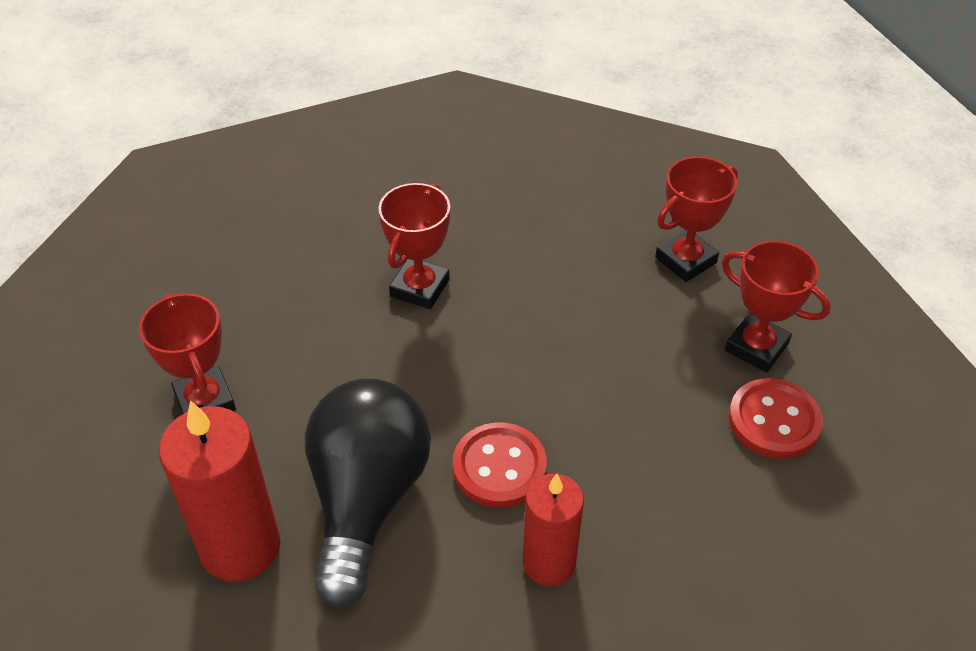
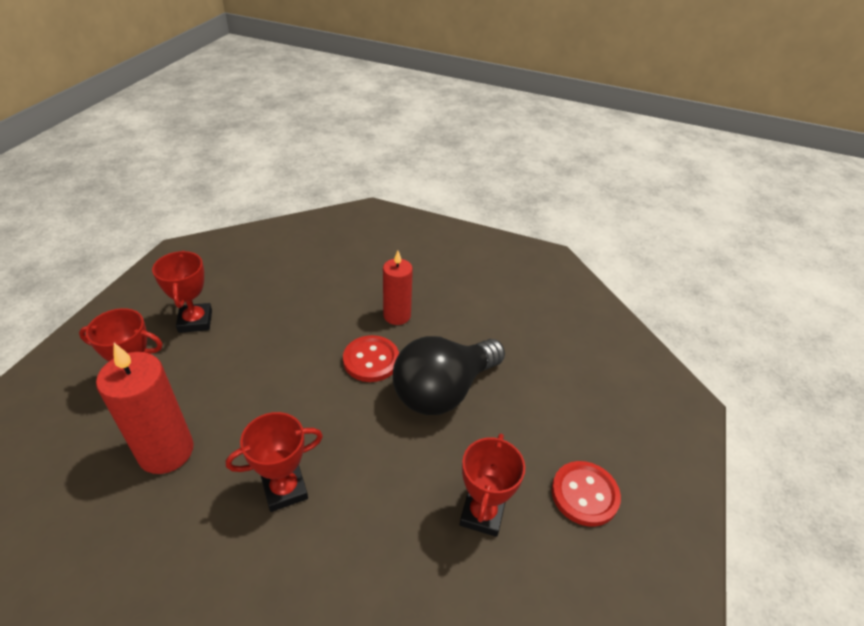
camera: 140 degrees left, 5 degrees down
red candle [159,400,280,582] -> red candle moved to [96,343,193,474]
red button [729,378,823,459] -> red button moved to [552,461,621,527]

